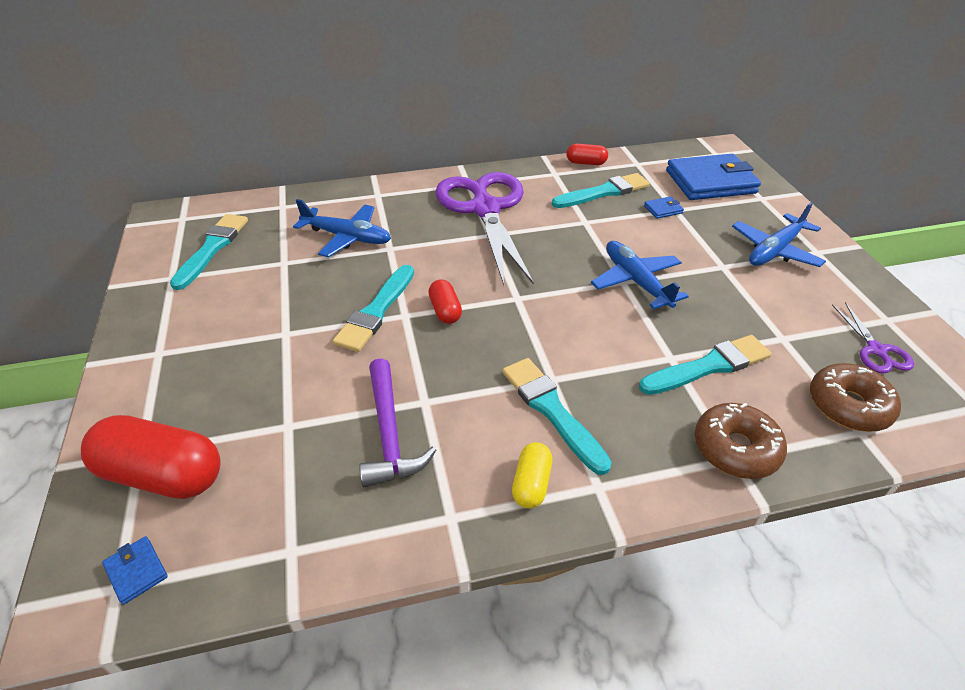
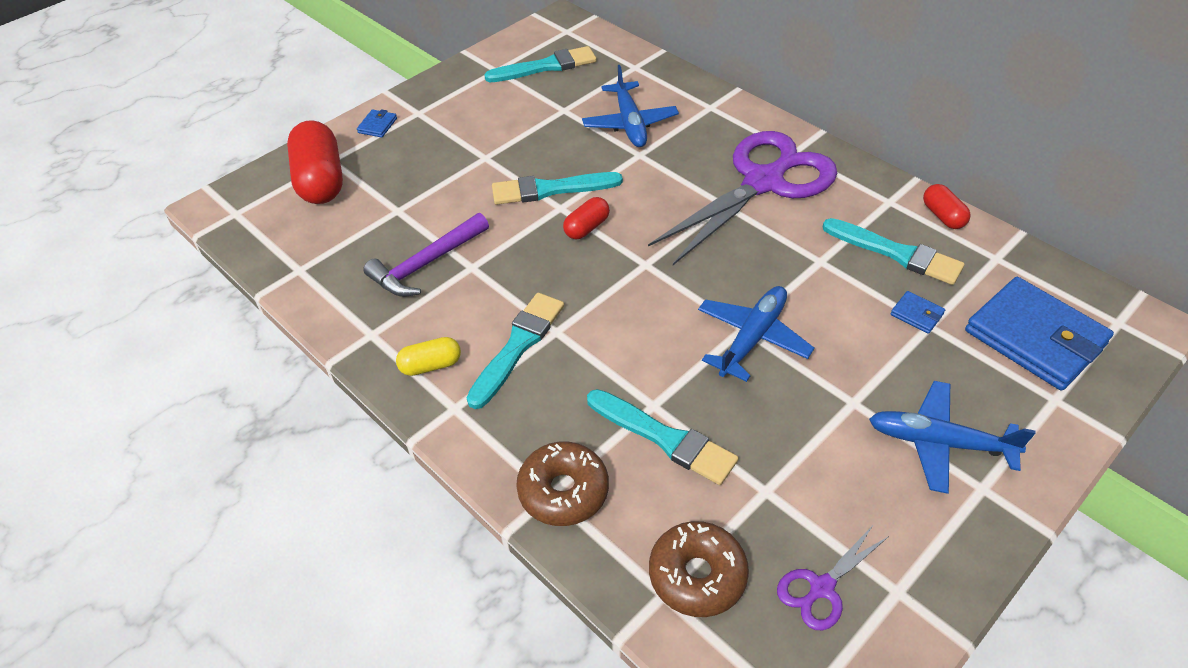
camera: 60 degrees right, 5 degrees up
blue wallet [102,536,168,605] -> blue wallet moved to [357,109,397,138]

